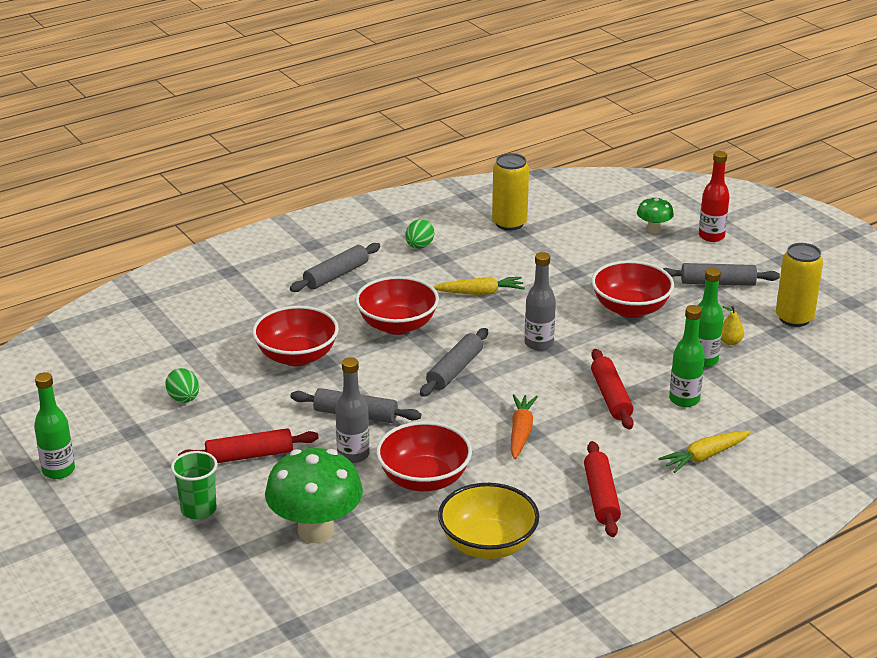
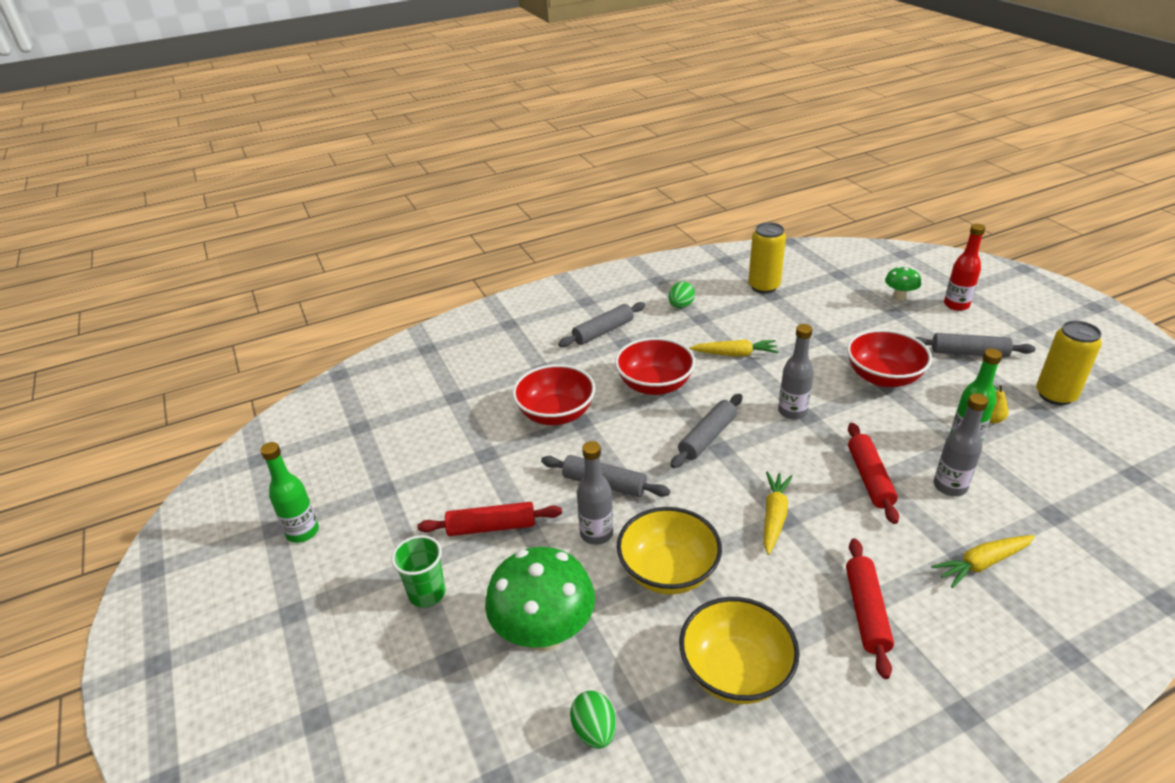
camera: 10 degrees right, 5 degrees up
green egg [165,368,199,403] -> green egg moved to [570,691,616,749]
red bowl [376,421,472,492] -> yellow bowl [617,507,722,595]
orange carrot [511,394,538,459] -> yellow carrot [764,471,793,555]
green bottle [669,305,705,407] -> grey bottle [934,393,988,496]

